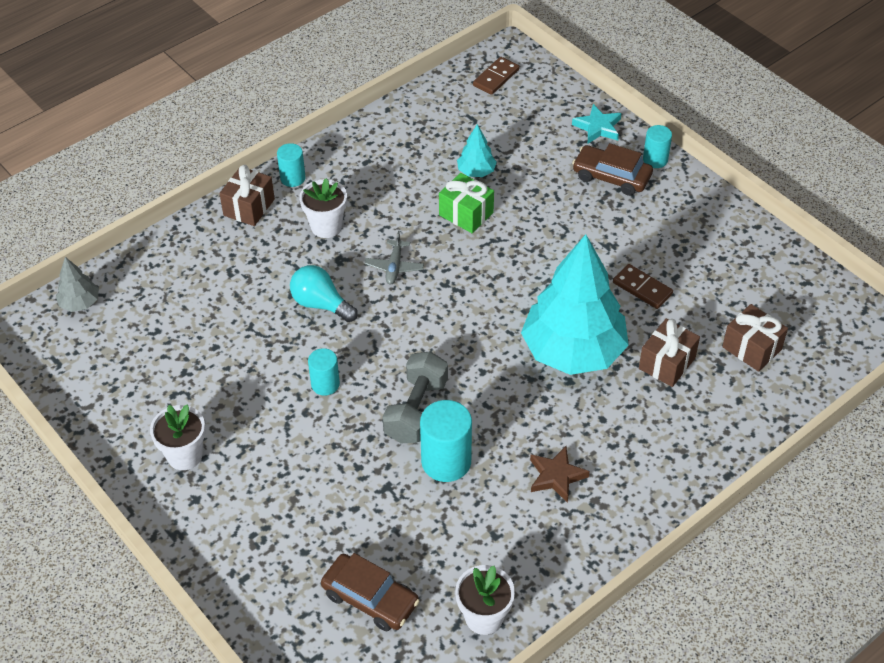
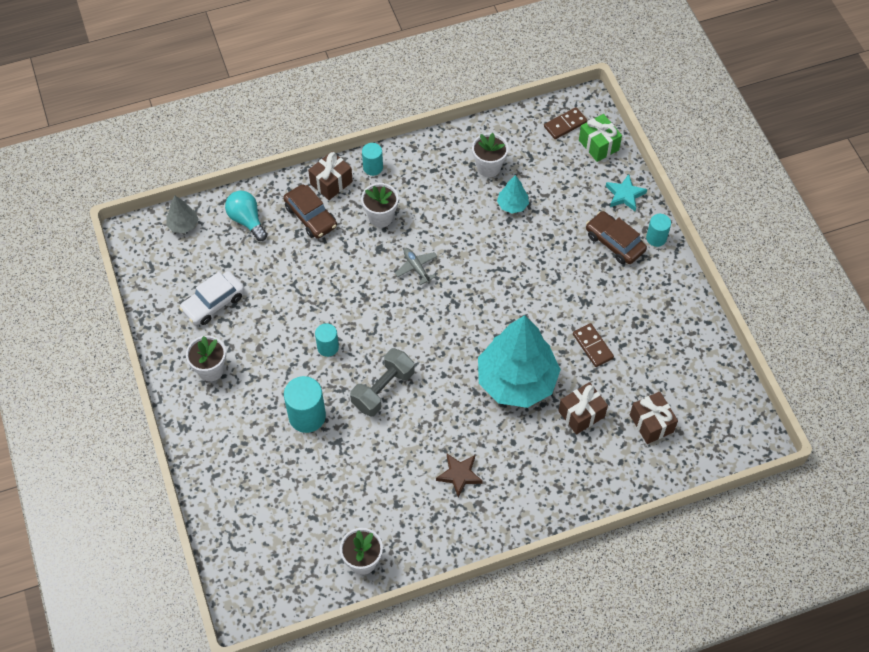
camera: 20 degrees right, 10 degrees up
turquoise light bulb [290,265,358,322] -> turquoise light bulb moved to [225,191,267,241]
brown car [321,553,419,631] -> brown car moved to [283,184,337,239]
grey plane [364,231,424,285] -> grey plane turned 120 degrees clockwise [395,248,437,285]
turquoise cylinder [420,400,472,482] -> turquoise cylinder moved to [284,376,326,433]
green gift [439,173,494,233] -> green gift moved to [579,114,622,162]
none -> white car [179,271,244,325]
none -> white flower pot [472,133,508,177]

